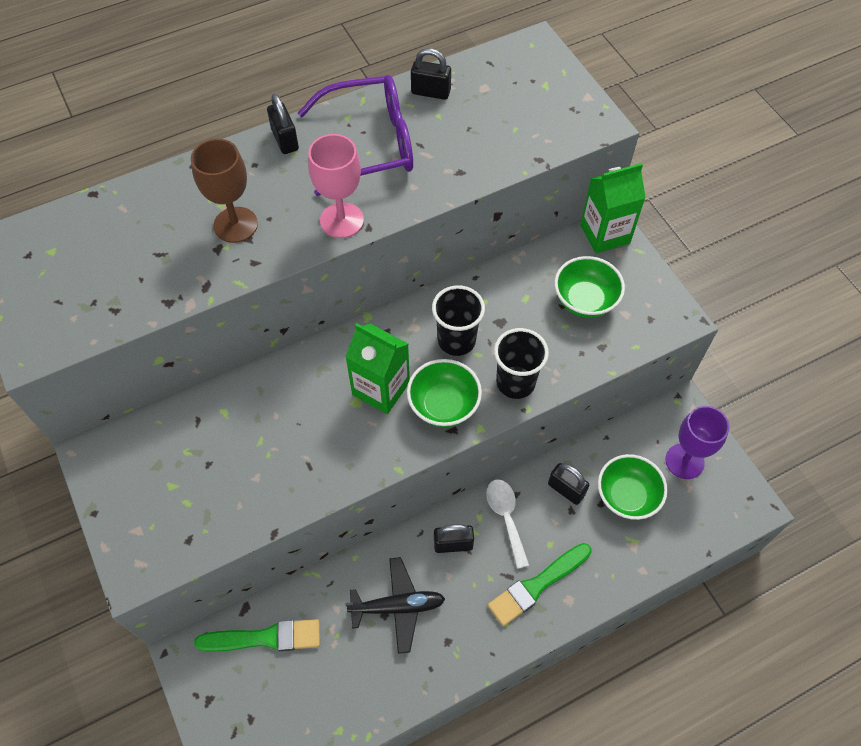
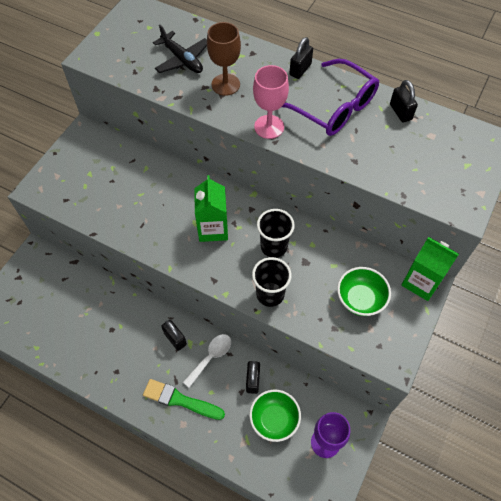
camera: 55 degrees right, 0 degrees up
green brush [194,619,320,652] -> none
black plane [345,557,445,654] -> black plane moved to [153,25,207,73]
green bowl [407,359,482,427] -> none

